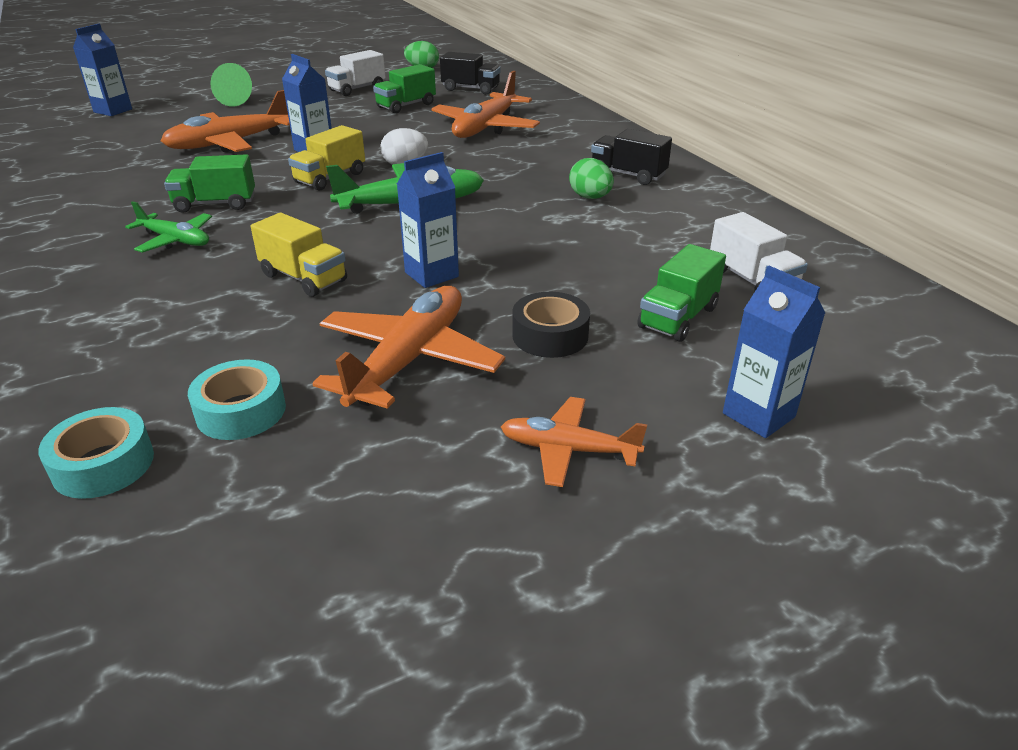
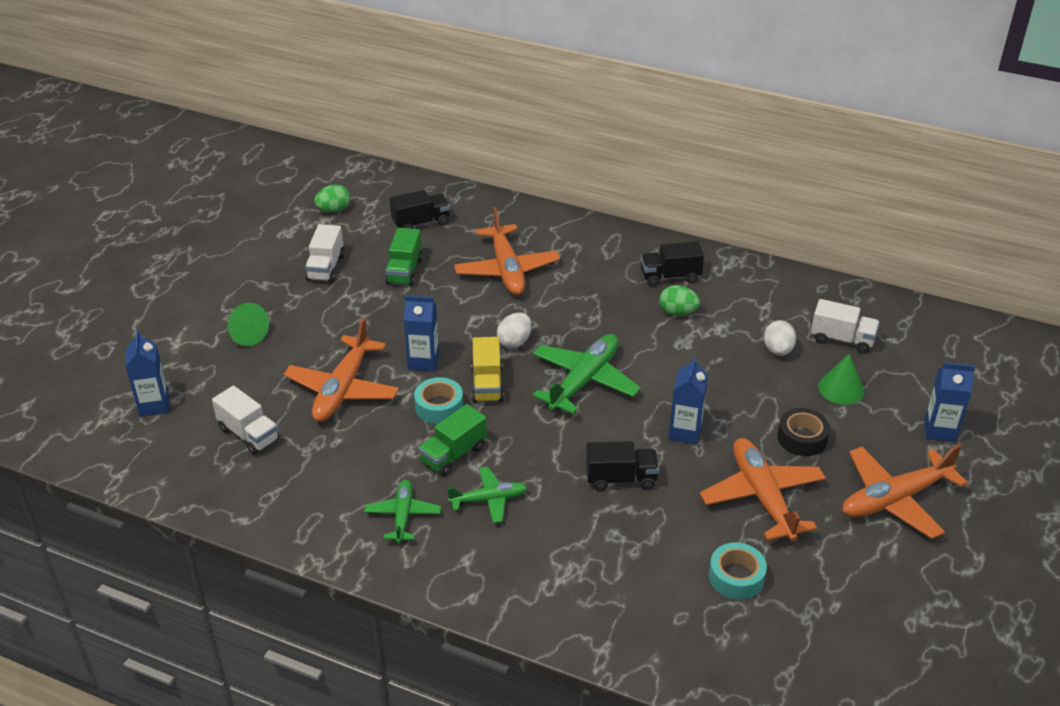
camera: 40 degrees left, 5 degrees up
turquoise tape [38,407,154,499] -> turquoise tape moved to [414,377,463,424]
yellow truck [251,213,347,297] -> black truck [586,441,659,491]
orange plane [501,397,647,487] -> orange plane [843,444,968,539], size x1.72
green truck [637,244,726,342] -> green cone [818,354,865,405]
none -> white truck [212,386,280,455]
none -> green plane [364,480,441,543]
none -> white egg [764,320,796,356]

